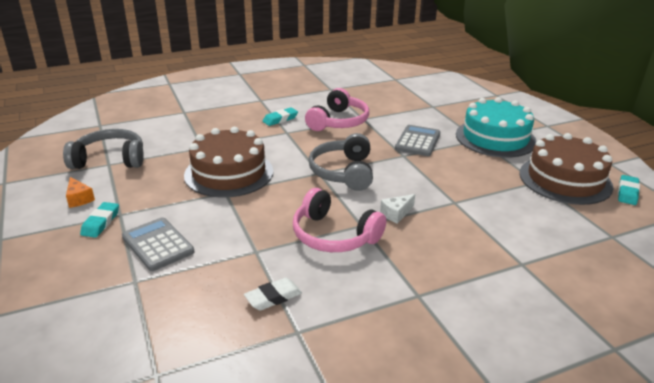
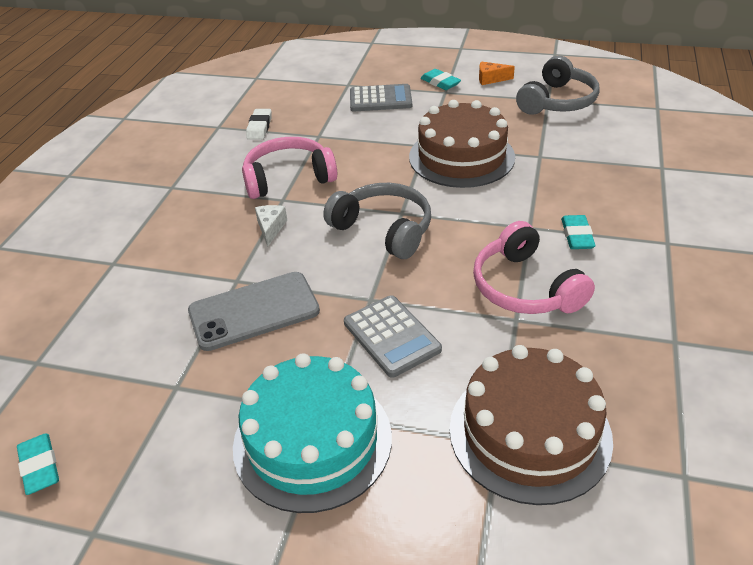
camera: 130 degrees right, 10 degrees up
brown cake [519,133,614,205] -> brown cake moved to [449,345,613,505]
none -> grey phone [188,272,320,351]

